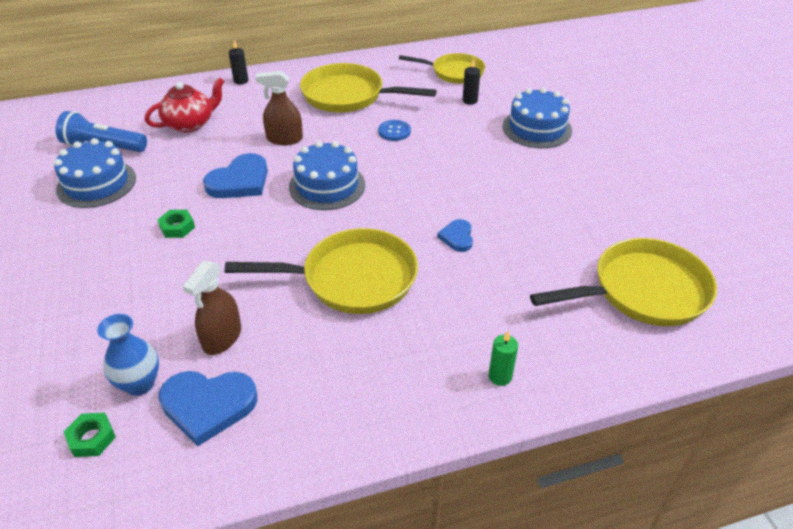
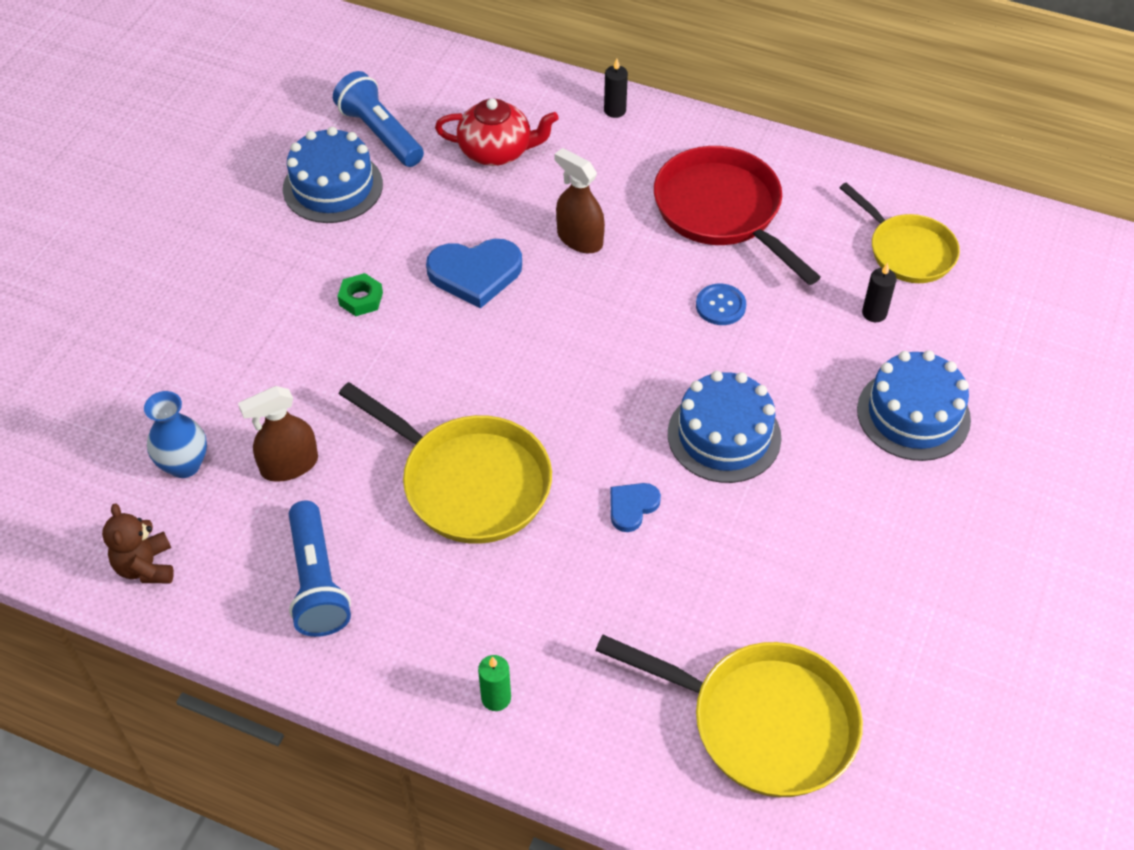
camera: 40 degrees right, 10 degrees up
green nut [64,413,116,457] -> none
blue heart [158,371,257,446] -> none
blue cake [289,141,365,210] -> blue cake moved to [668,371,781,483]
yellow pan [300,63,437,112] -> red pan [654,146,821,285]
none -> brown teddy bear [102,503,174,583]
none -> blue flashlight [289,501,351,637]

